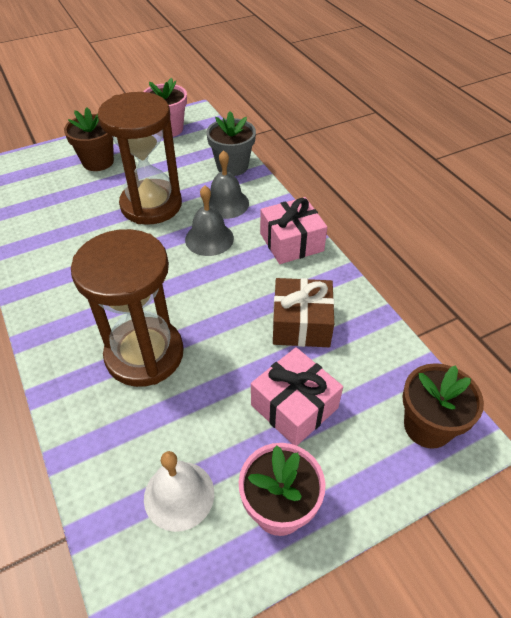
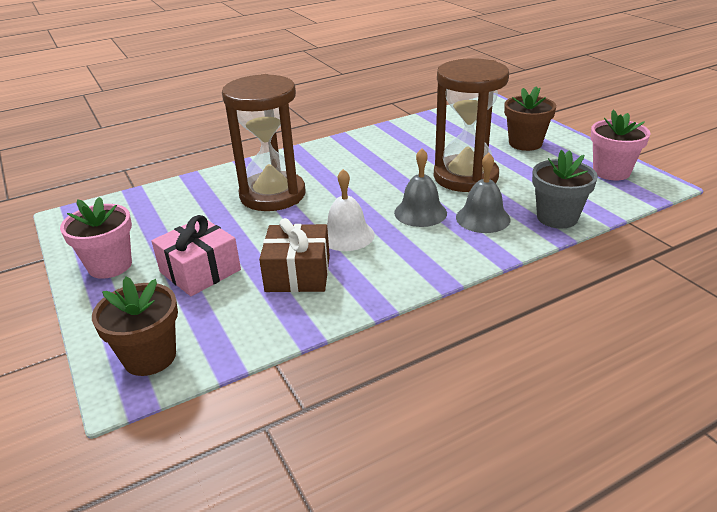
camera: 90 degrees right, 15 degrees down
white bell [144,451,214,532] -> white bell moved to [327,169,375,251]
pink gift [260,197,327,264] -> none

